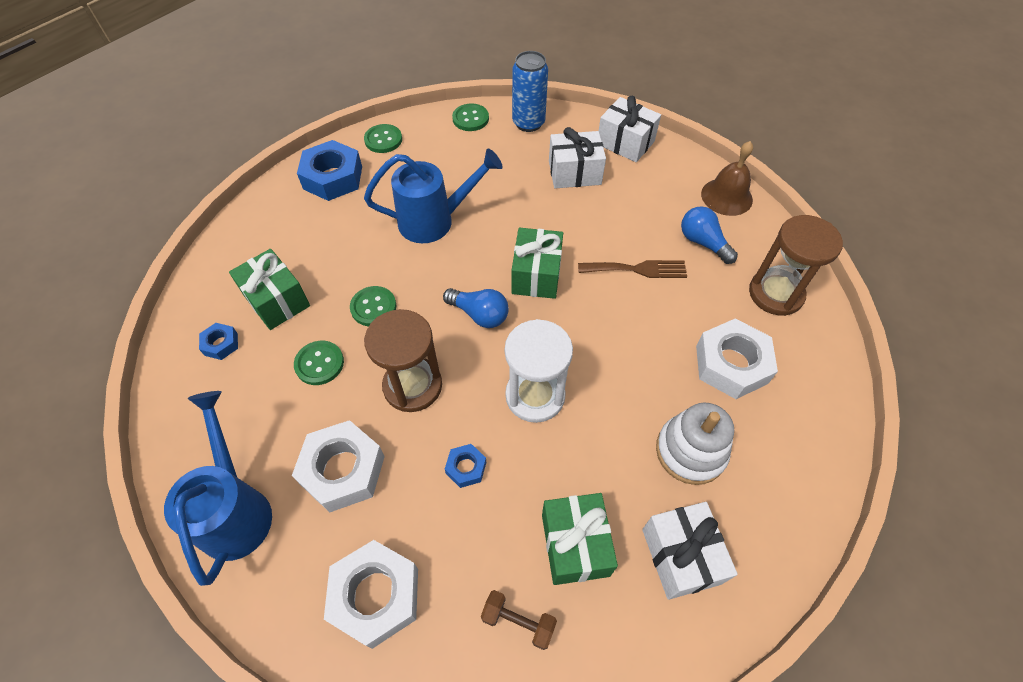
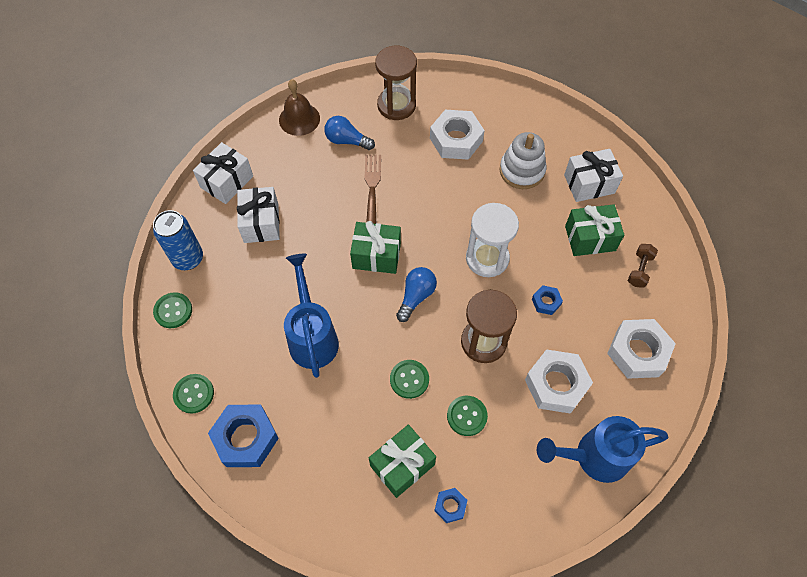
camera: 90 degrees left, 5 degrees up
blue light bulb [681,206,738,264] -> blue light bulb turned 60 degrees clockwise [324,116,375,150]

